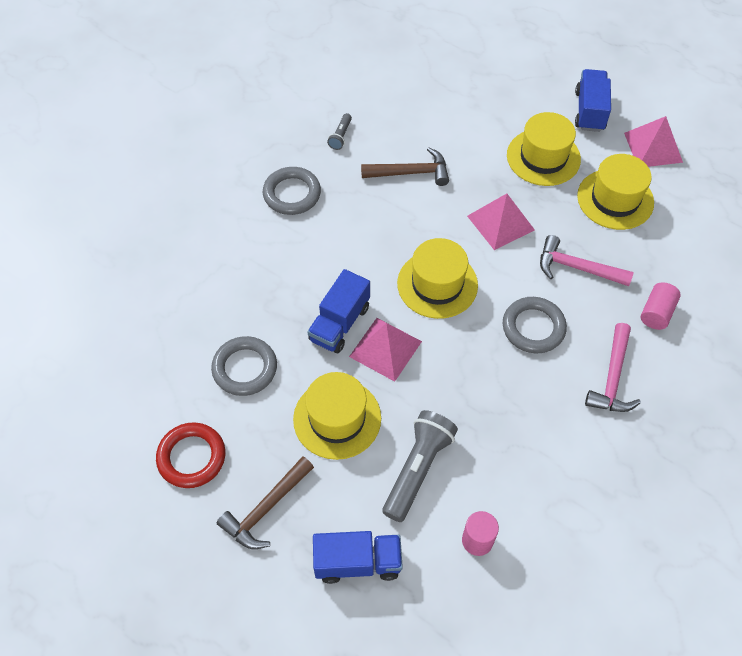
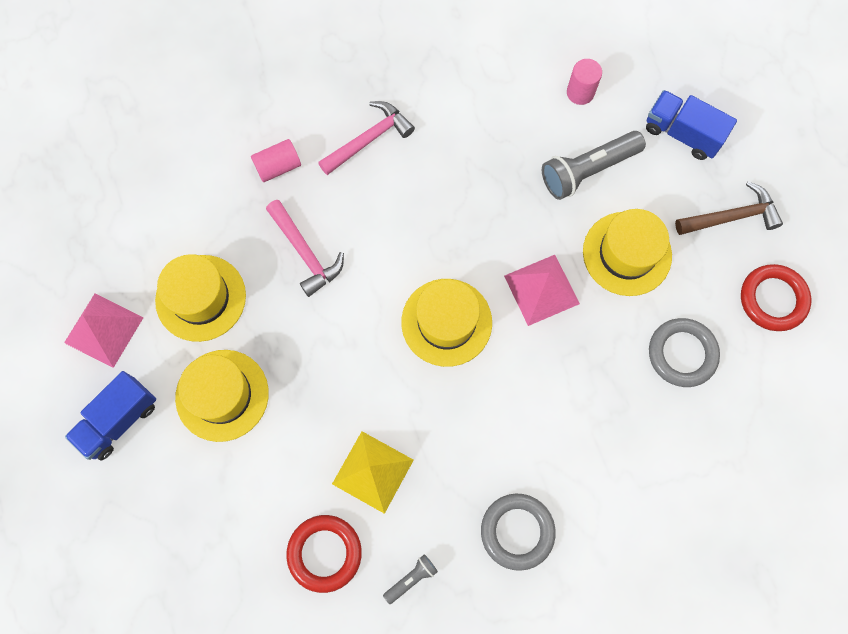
camera: 145 degrees left, 15 degrees up
blue truck [307,269,370,353] -> none
brown hammer [361,148,449,186] -> yellow pyramid [332,431,414,514]
pink pyramid [467,194,535,250] -> none
grey ring [503,297,567,353] -> none
none -> red ring [286,515,362,593]

